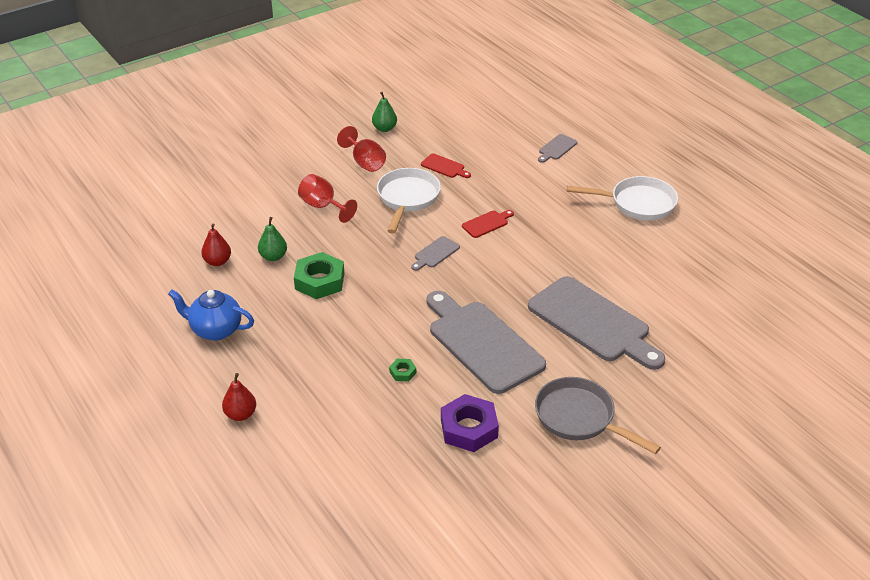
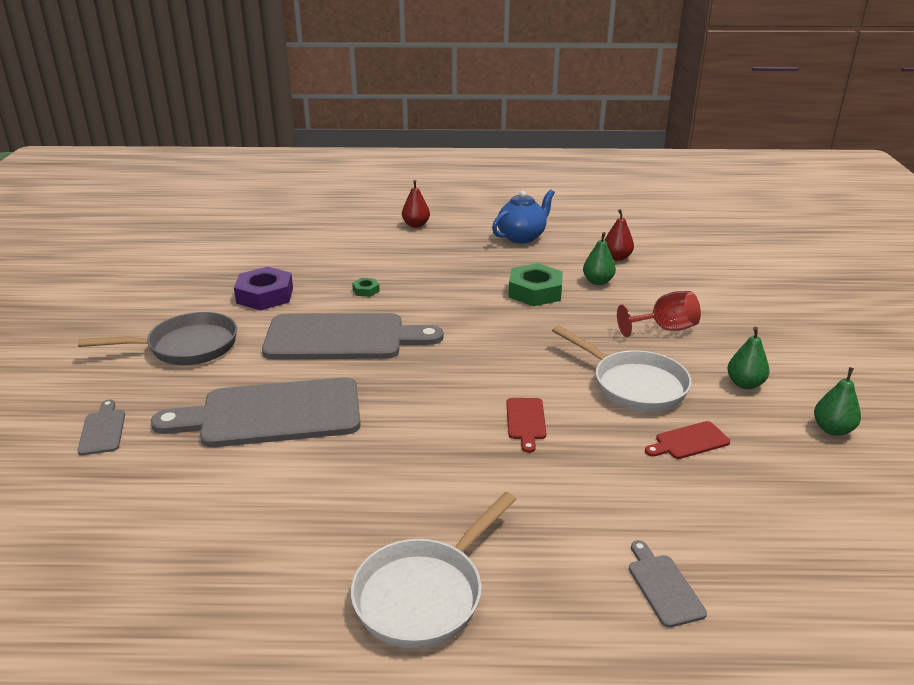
camera: 125 degrees right, 10 degrees down
red goblet [337,126,386,172] -> green pear [727,327,769,389]
grey cutting board [411,236,460,271] -> grey cutting board moved to [77,400,125,455]

